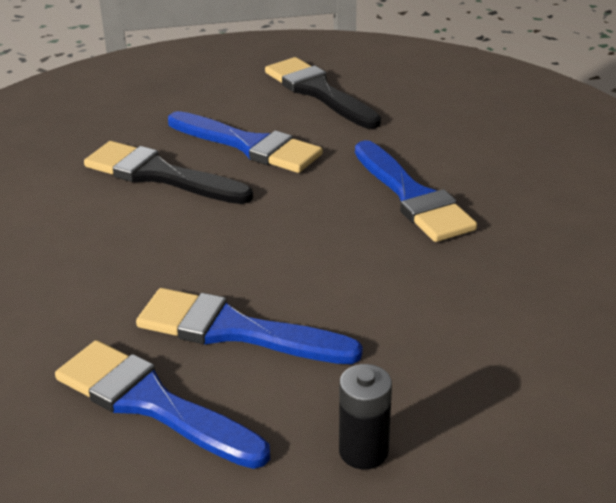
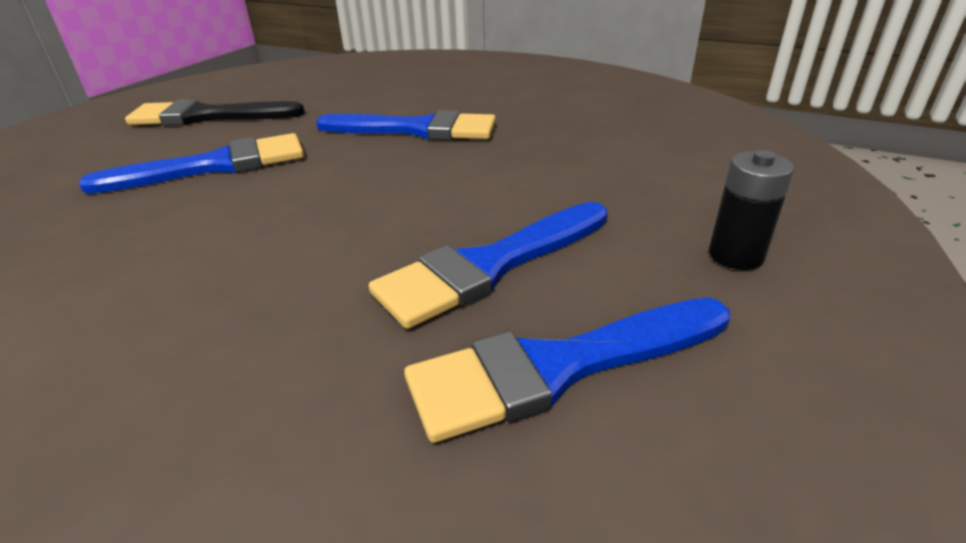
camera: 55 degrees left, 0 degrees up
black brush [84,141,253,204] -> none

